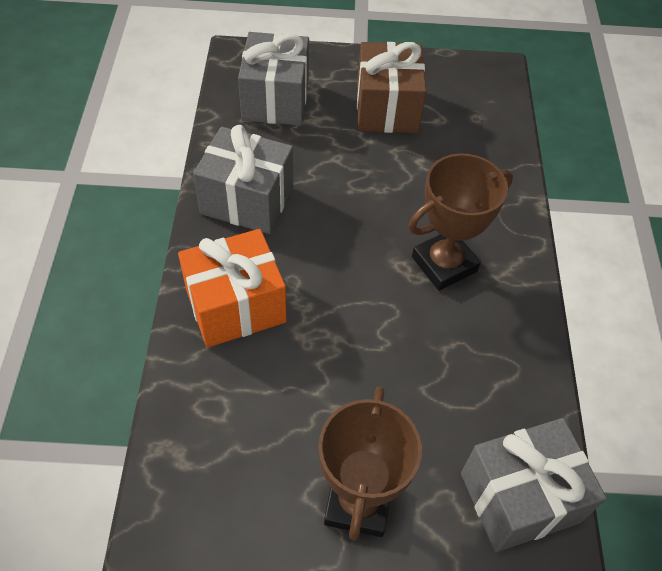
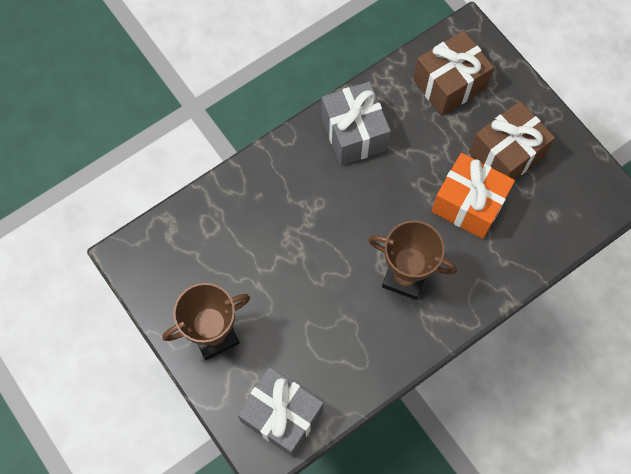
camera: 55 degrees right, 15 degrees up
orange gift [178,229,286,348] -> orange gift moved to [431,153,515,239]
grey gift [238,32,309,126] -> brown gift [413,30,494,116]

